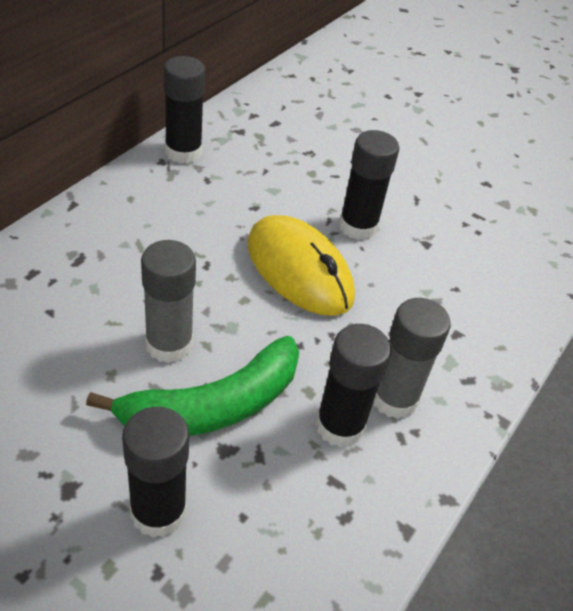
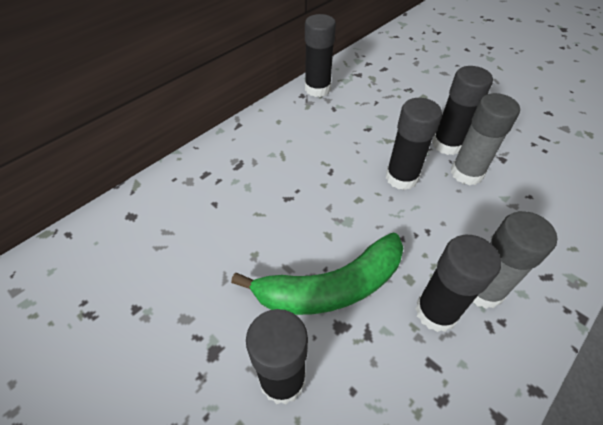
camera: 15 degrees right, 5 degrees up
grey glue stick [141,240,196,363] -> grey glue stick moved to [451,93,520,185]
yellow mouse [248,215,355,316] -> black glue stick [386,98,442,190]

